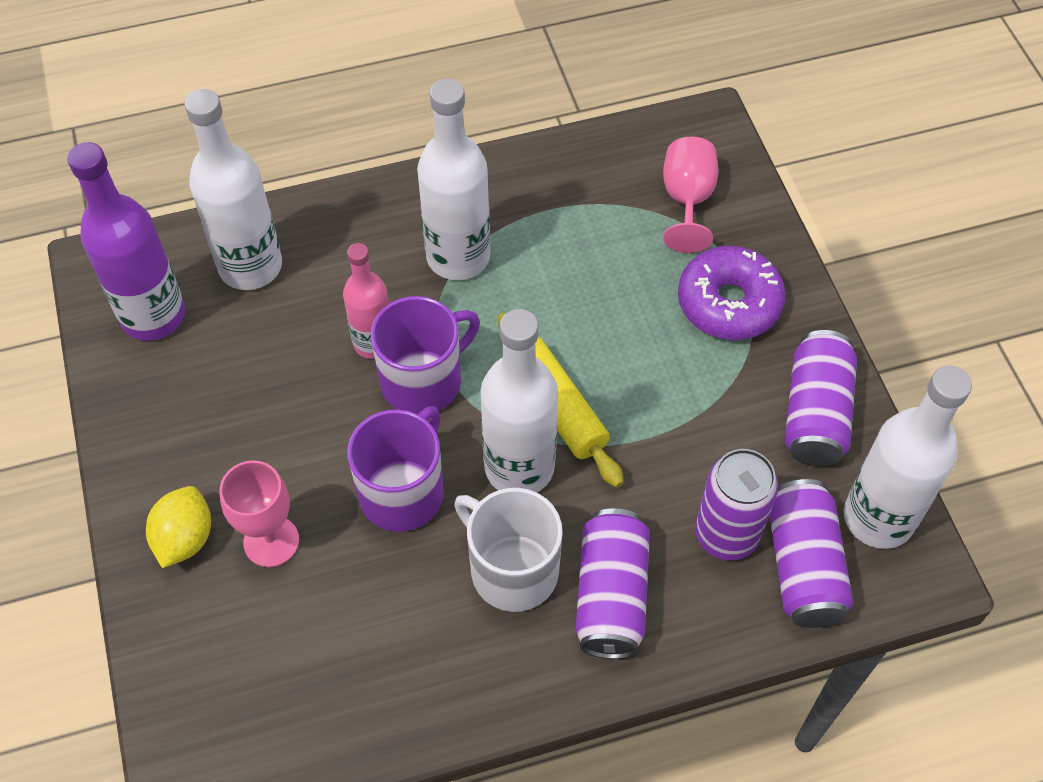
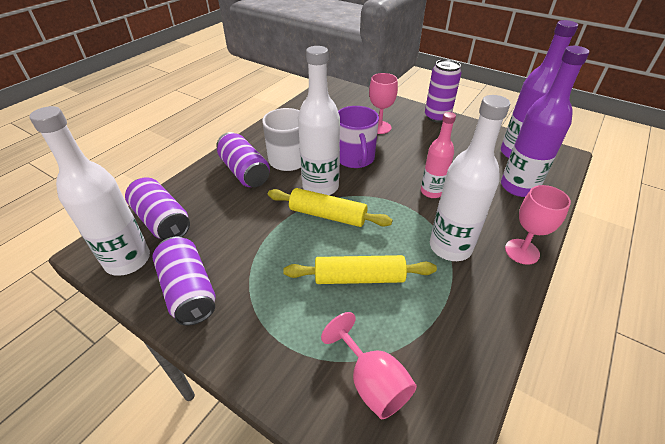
camera: 140 degrees right, 15 degrees down
yellow lemon [146,486,211,568] -> none
white bottle [184,89,282,290] -> purple bottle [501,46,589,197]
purple mug [371,296,480,414] -> none
purple donut [678,246,786,340] -> none
purple can [695,449,778,560] -> purple can moved to [425,59,461,123]
none -> yellow rolling pin [283,255,437,284]
none -> pink goblet [505,185,571,265]

